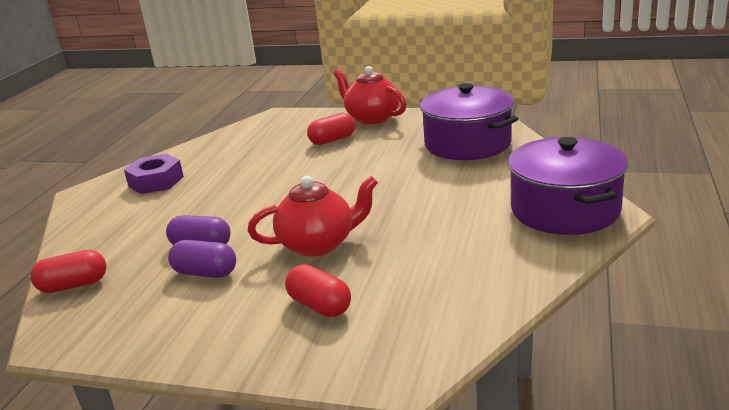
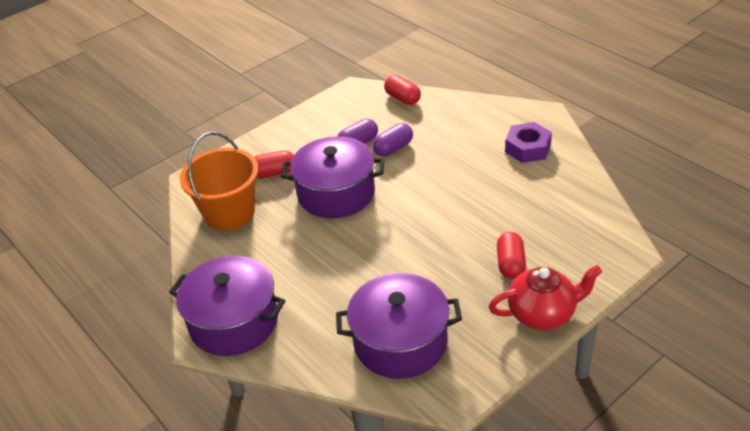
camera: 125 degrees right, 15 degrees up
red capsule [30,250,106,293] -> red capsule turned 60 degrees counterclockwise [384,75,421,105]
red teapot [248,176,378,257] -> purple pot [281,136,384,219]
none -> orange bucket [180,132,258,230]

